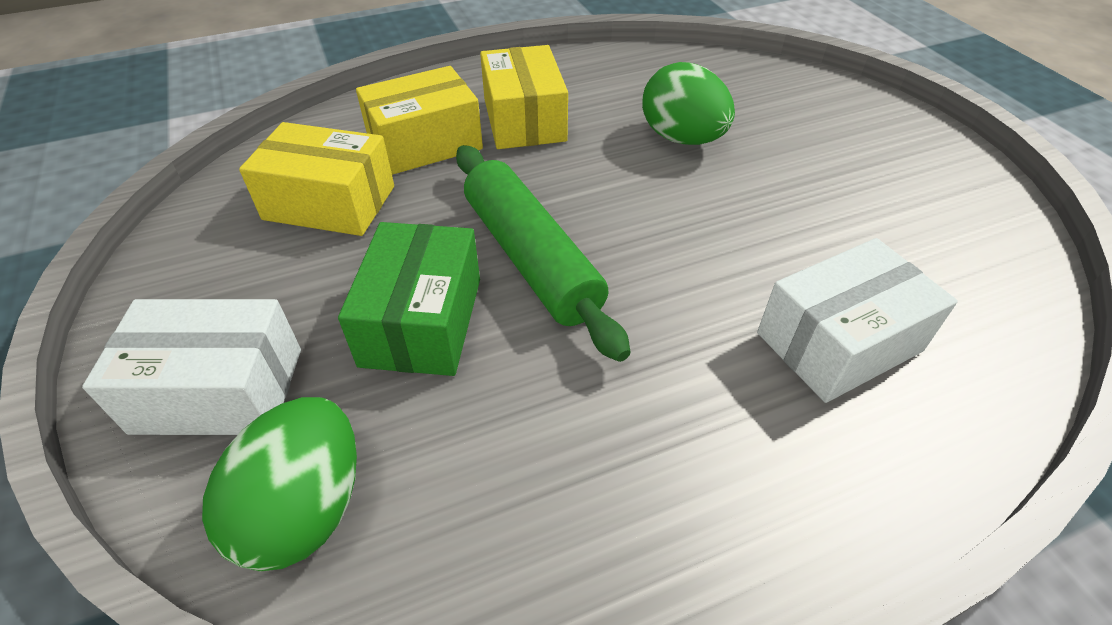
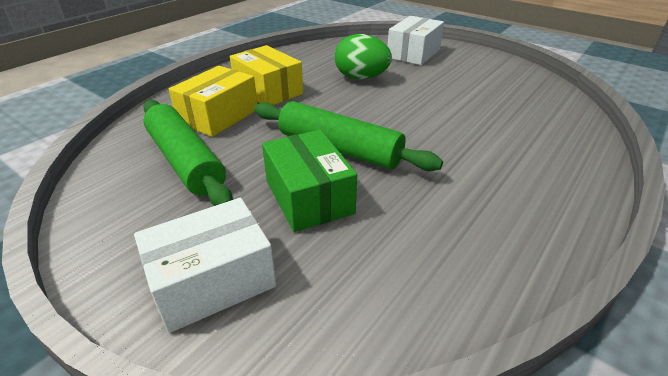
camera: 30 degrees left, 10 degrees down
green egg [202,397,357,571] -> none
yellow box [239,122,394,236] -> green rolling pin [143,100,233,206]
white box [757,238,958,403] -> white box moved to [387,16,444,65]

